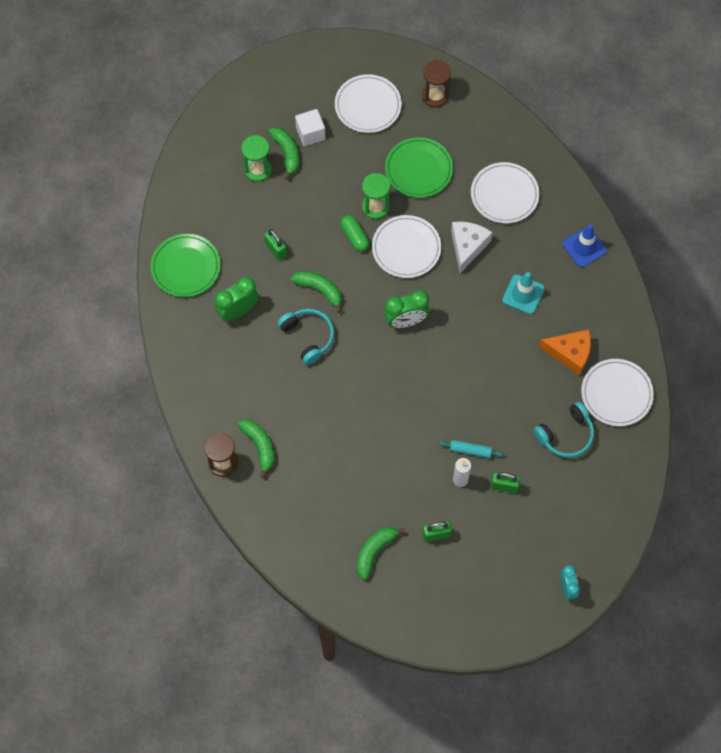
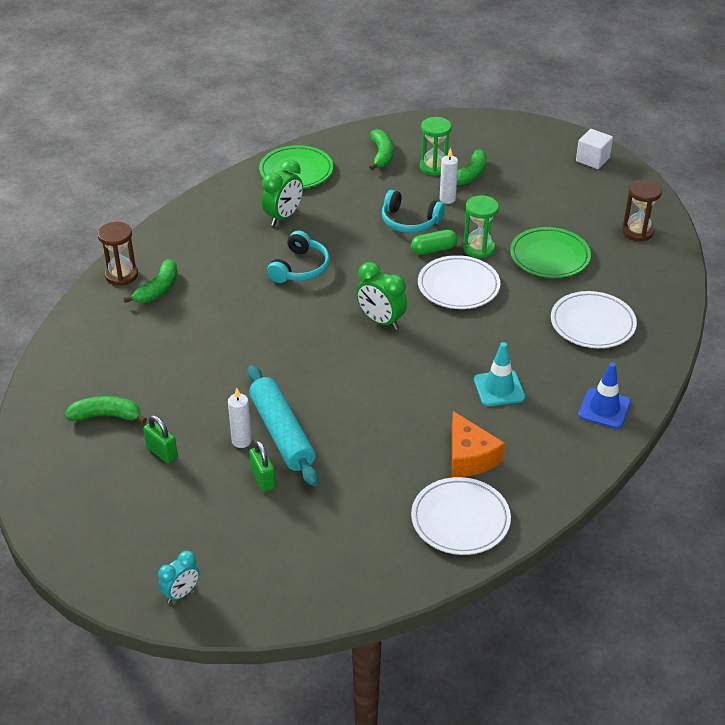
camera: 55 degrees right, 25 degrees down
green clock [215,277,258,321] -> green clock turned 105 degrees clockwise [262,159,303,226]
green padlock [264,229,287,261] -> none
green banana [291,271,342,313] -> green banana moved to [369,129,393,170]
white cube [295,109,325,146] -> white cube moved to [576,129,613,169]
white plate [335,74,402,133] -> none
green capsule [340,215,370,252] -> green capsule turned 45 degrees clockwise [411,229,458,255]
turquoise rolling pin [438,440,504,458] -> turquoise rolling pin [248,365,318,486], size x2.09
white cheese [451,221,493,273] -> none
turquoise headphones [534,402,594,458] -> turquoise headphones moved to [382,190,445,233]
none -> white candle [440,147,458,204]

